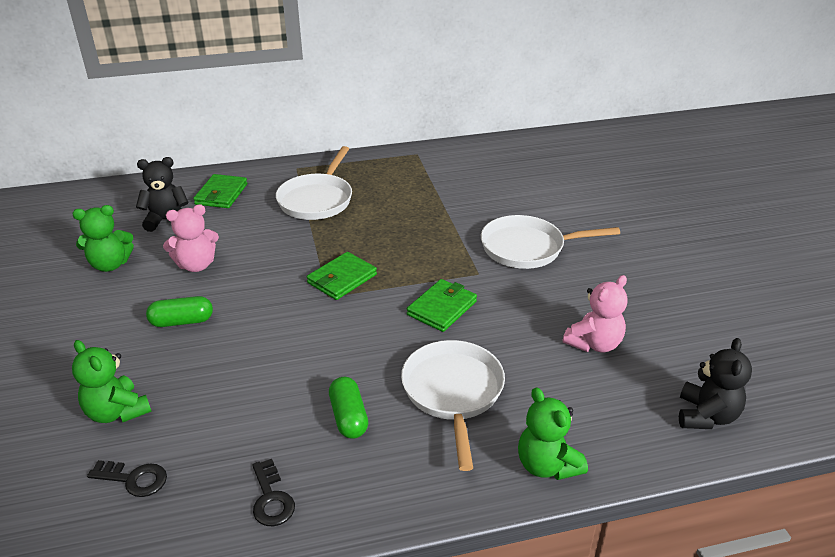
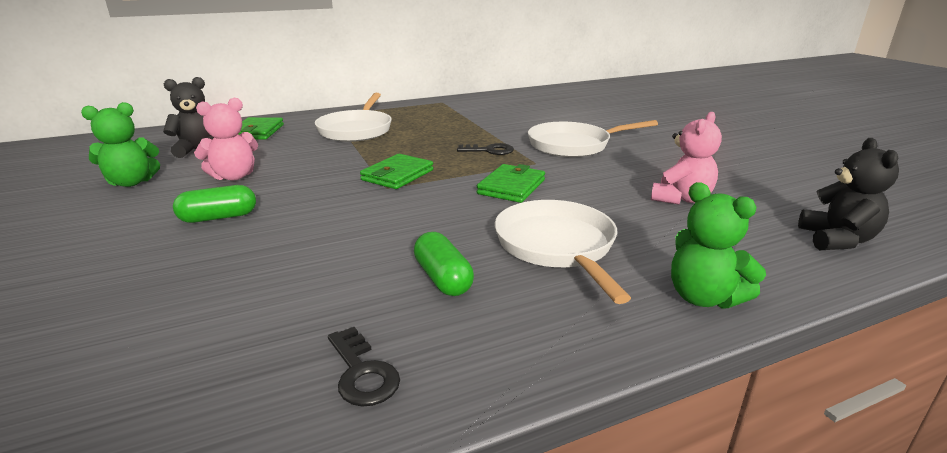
camera: 10 degrees left, 10 degrees down
green teddy bear [72,340,152,423] -> none
black key [87,460,167,497] -> black key moved to [457,143,514,155]

